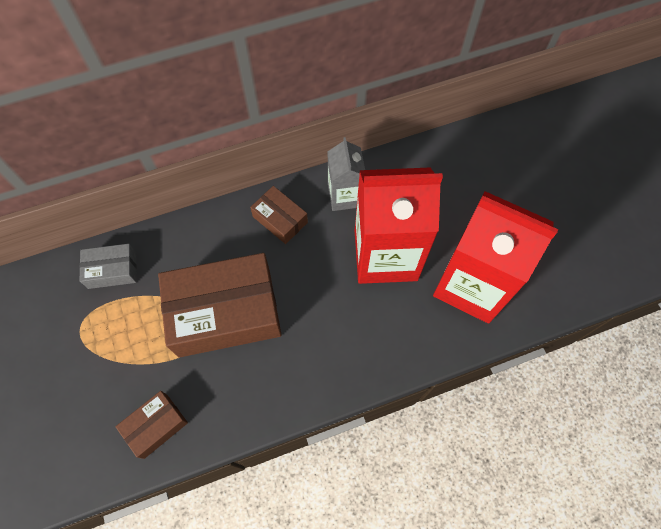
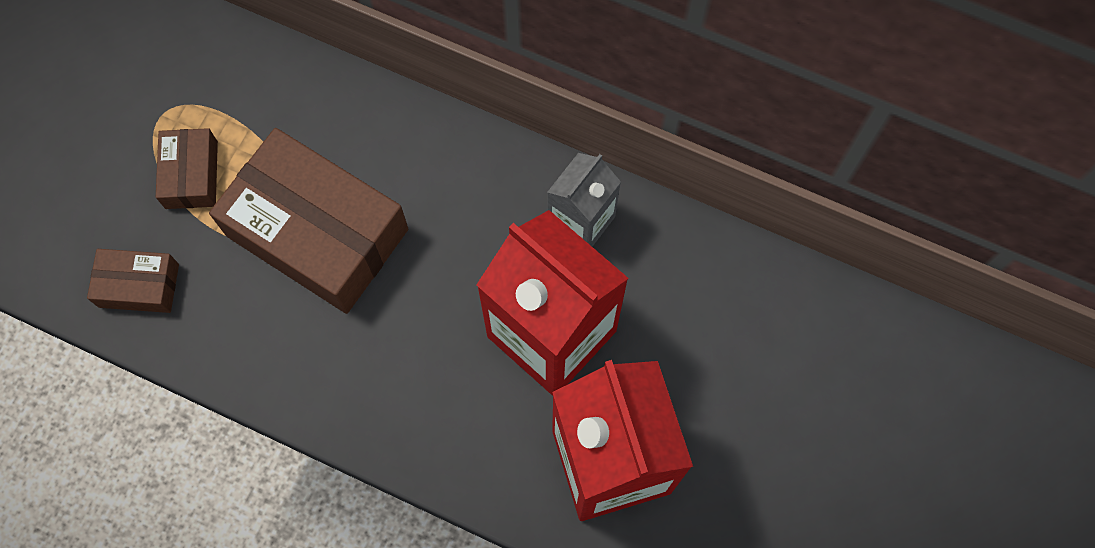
camera: 45 degrees right, 5 degrees up
grey box [79,244,137,289] -> none
brown box [250,186,308,244] -> brown box moved to [156,128,218,209]

